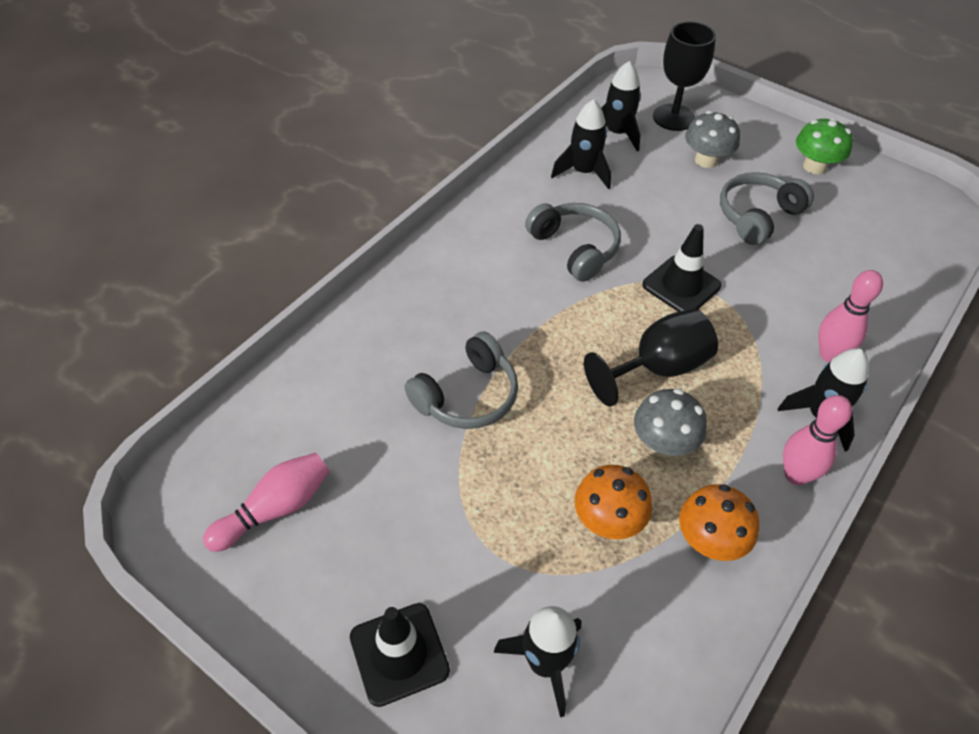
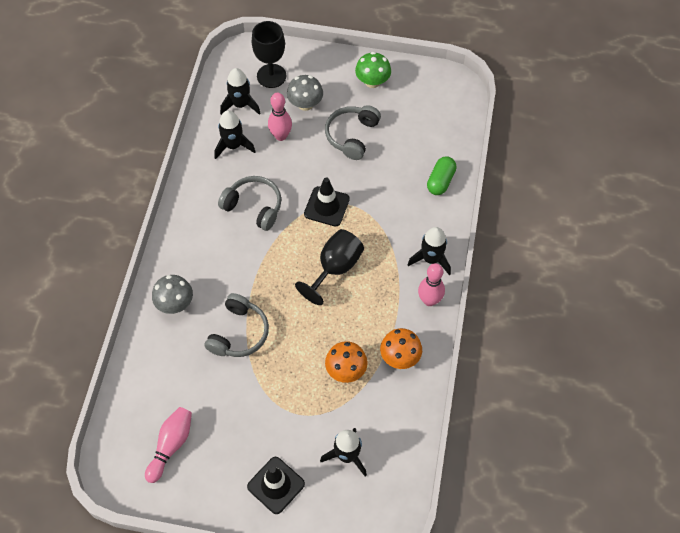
camera: 25 degrees left, 10 degrees up
grey mushroom [634,389,707,457] -> grey mushroom moved to [152,275,193,314]
pink bowling pin [819,270,883,362] -> pink bowling pin moved to [268,93,292,141]
none -> green capsule [427,156,457,195]

